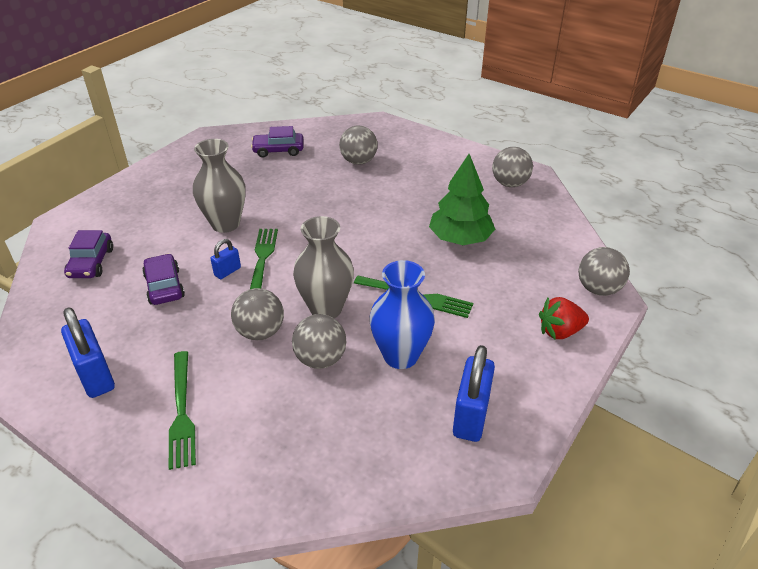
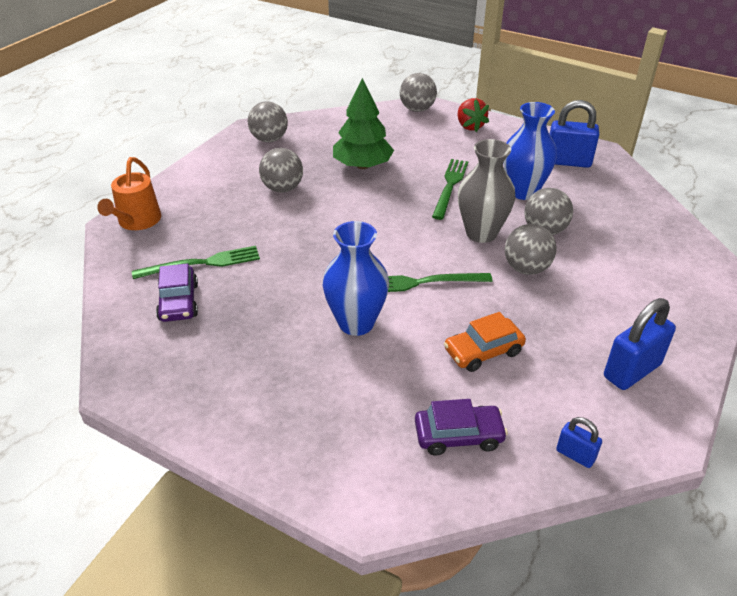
camera: 95 degrees left, 0 degrees up
purple car [142,254,185,305] -> orange car [444,312,526,372]
green fork [169,351,196,470] -> green fork moved to [132,246,260,279]
grey vase [193,139,245,233] -> blue vase [322,221,389,336]
blue padlock [211,239,241,279] -> blue padlock moved to [556,417,602,468]
grey ball [339,125,378,165] -> grey ball moved to [259,148,303,192]
none -> orange watering can [97,157,161,230]

